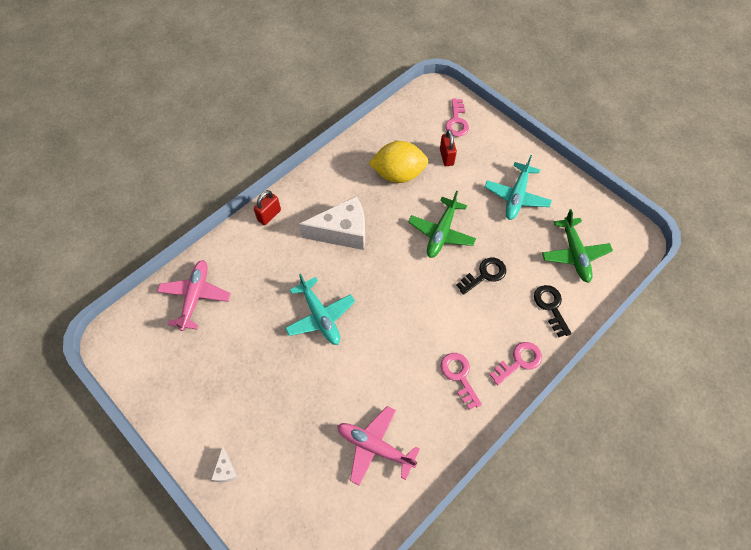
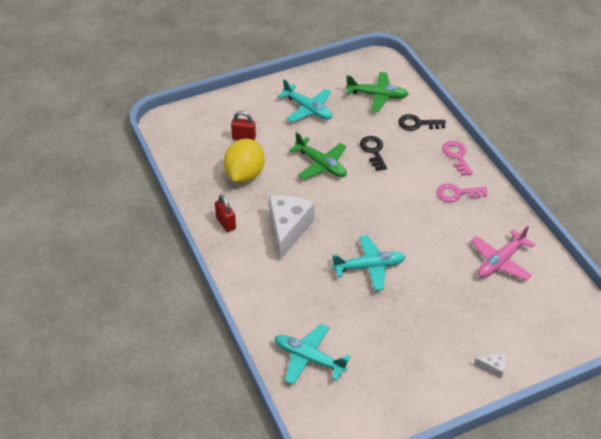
camera: 70 degrees left, 15 degrees down
pink plane [157,260,231,331] -> turquoise plane [274,324,351,385]
red padlock [254,190,281,225] -> red padlock moved to [215,194,236,232]
pink key [445,99,469,137] -> none

